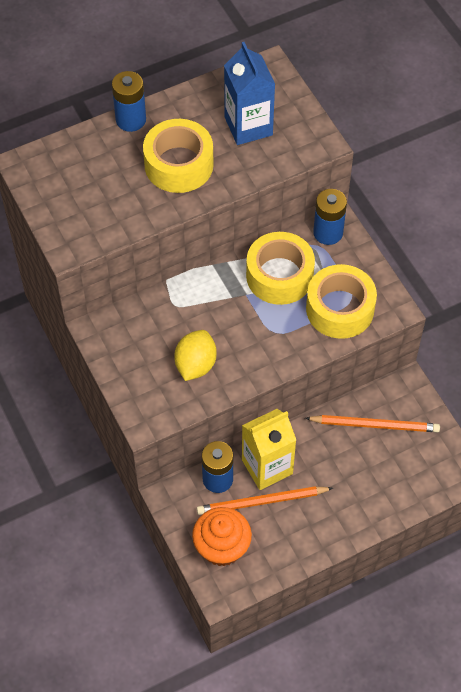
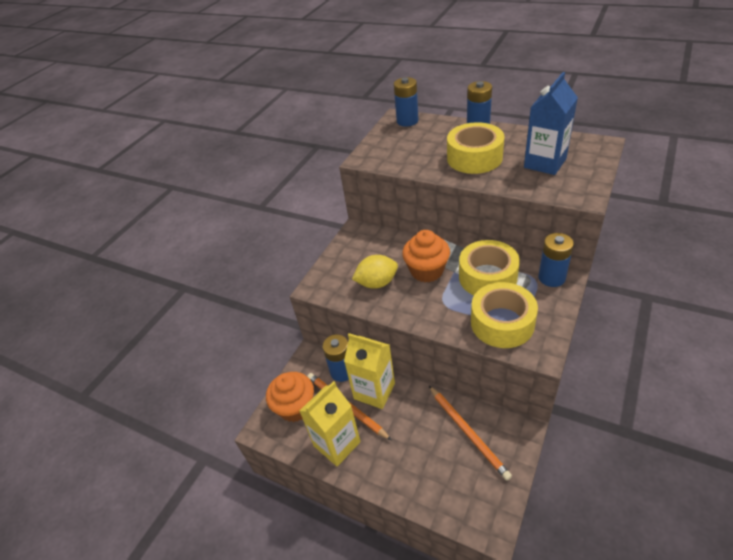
camera: 60 degrees right, 15 degrees down
none -> yellow carton [300,381,361,466]
none -> blue battery [394,77,419,127]
none -> orange cupcake [402,230,450,282]

